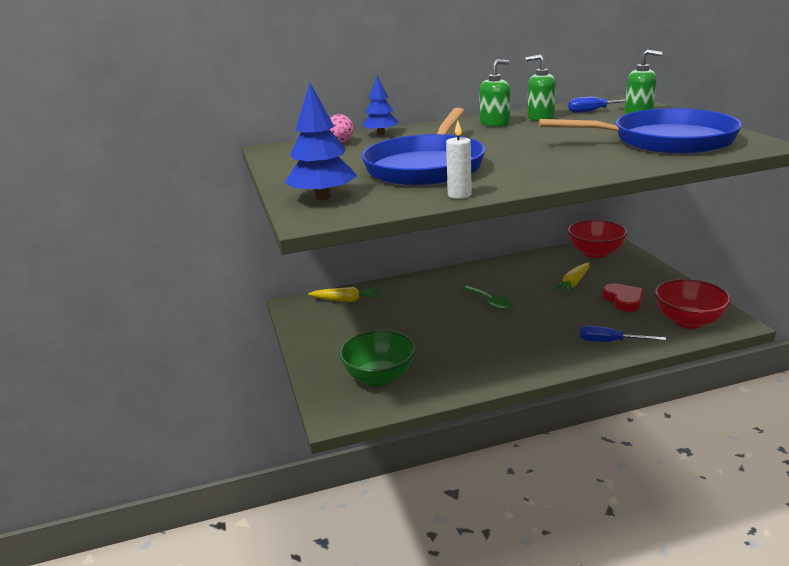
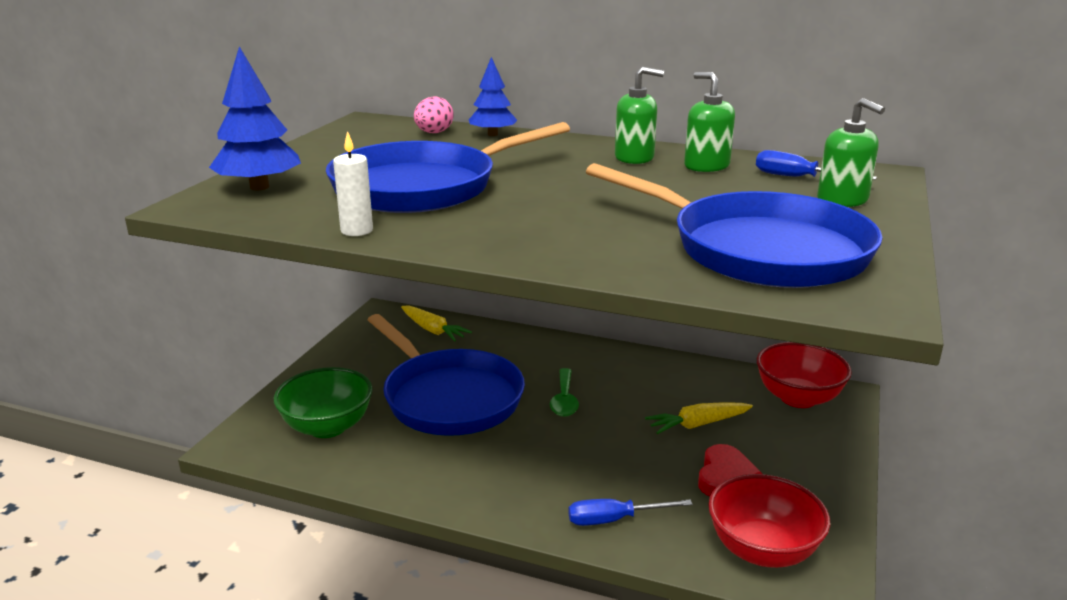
camera: 35 degrees right, 0 degrees up
blue screwdriver [580,326,666,342] -> blue screwdriver turned 60 degrees counterclockwise [568,499,693,526]
none -> blue pan [368,314,525,436]

